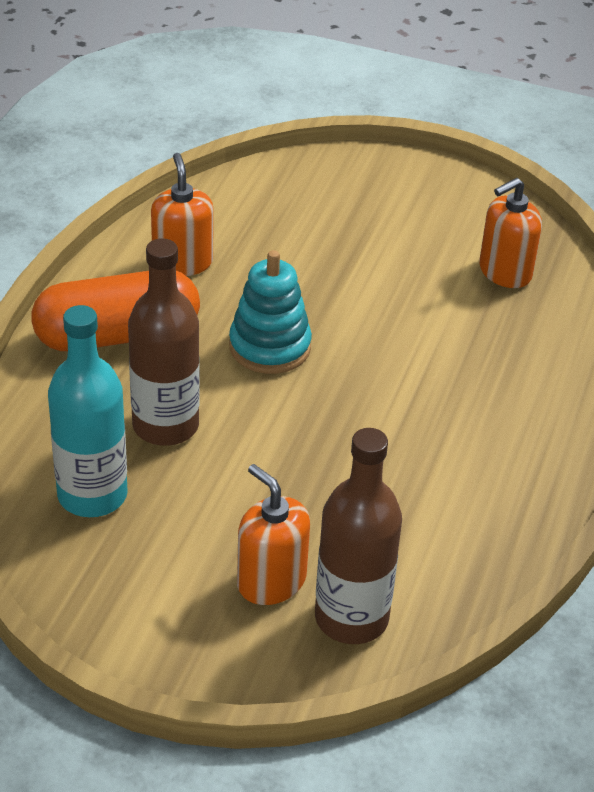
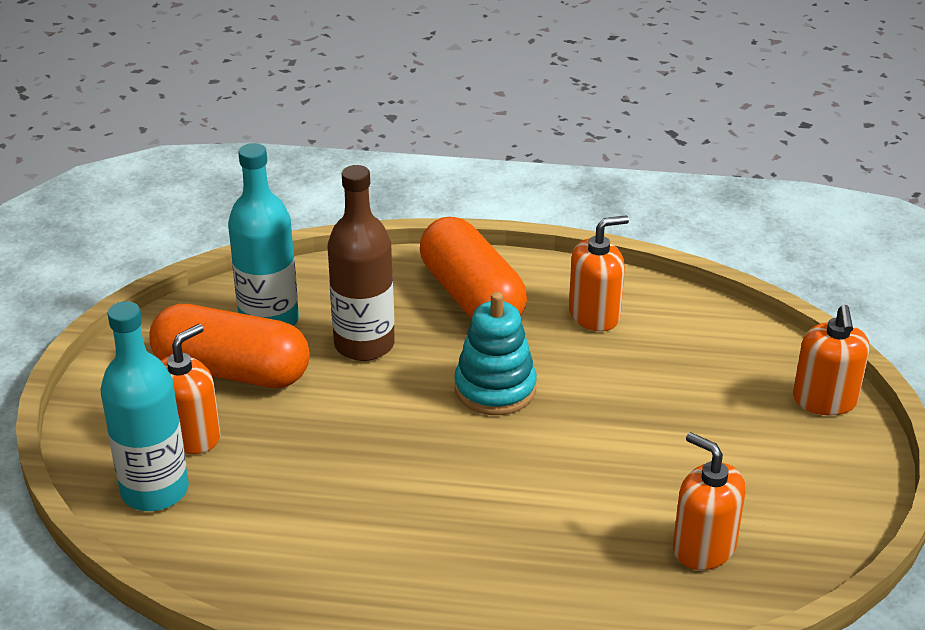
camera: 80 degrees right, 5 degrees down
brown bottle [315,428,402,644] -> turquoise bottle [101,301,189,511]
none -> orange capsule [149,304,310,388]
none -> orange soap dispenser [793,305,870,415]

